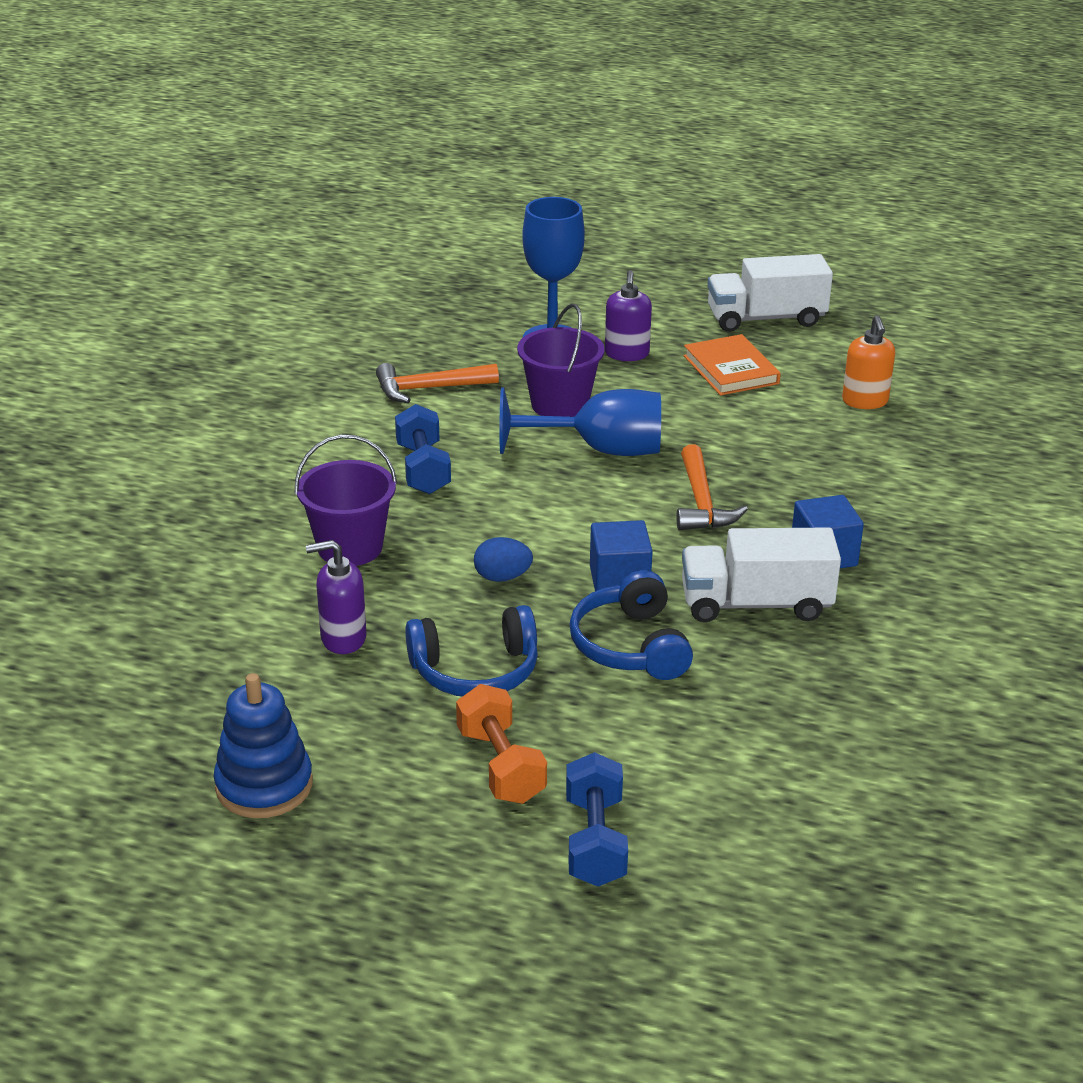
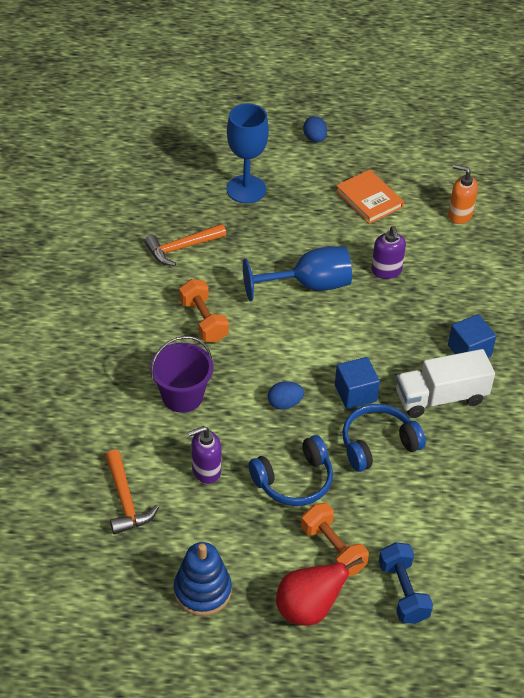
camera: 15 degrees left, 15 degrees up
blue dumbbell [395,404,451,494] -> orange dumbbell [179,279,229,342]
purple bucket [517,303,605,417] -> none
blue headphones [570,570,693,680] -> blue headphones turned 90 degrees clockwise [342,404,426,472]
purple soap dispenser [605,270,652,361] -> purple soap dispenser moved to [371,226,406,279]
orange hammer [677,444,748,530] -> orange hammer moved to [105,450,159,534]
white truck [707,254,833,332] -> none
orange soap dispenser [842,315,895,409] -> orange soap dispenser turned 135 degrees clockwise [448,164,478,224]
none -> red pear [276,557,364,626]
none -> blue egg [303,116,327,143]

